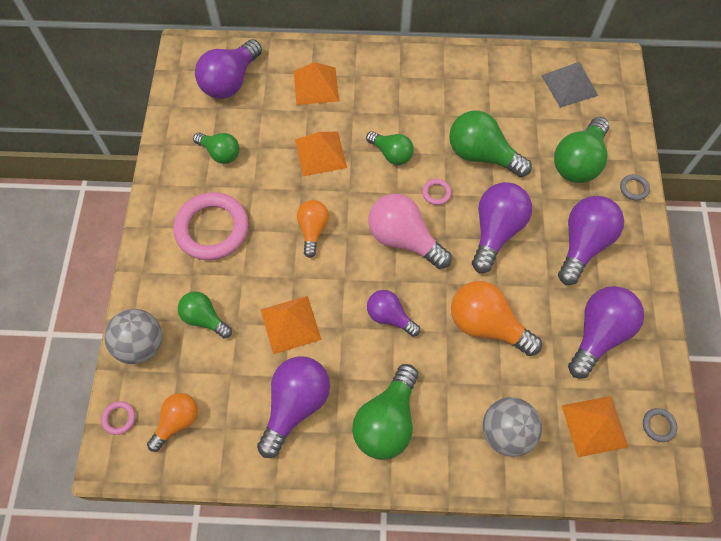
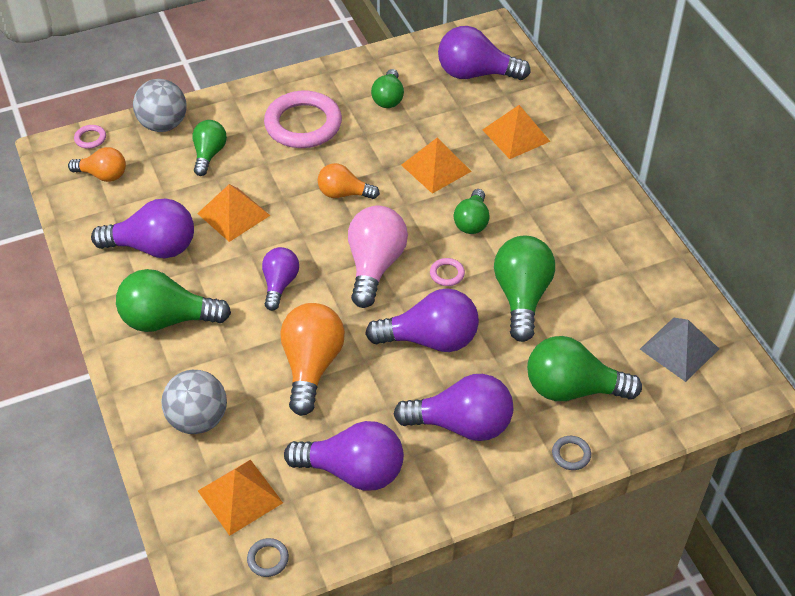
camera: 65 degrees right, 15 degrees down
orange light bulb [297,200,329,258] -> orange light bulb turned 150 degrees counterclockwise [318,163,380,199]

